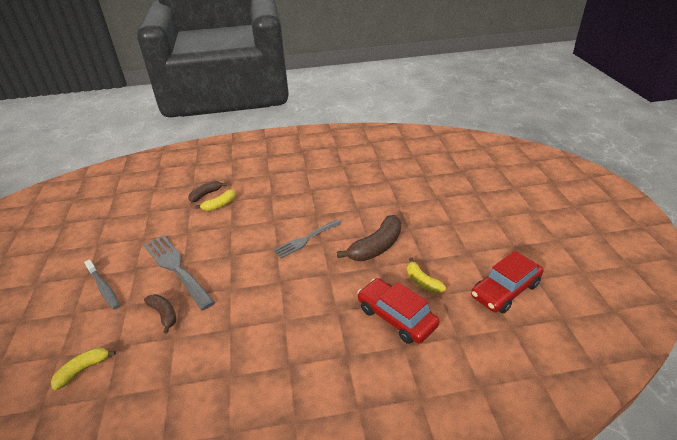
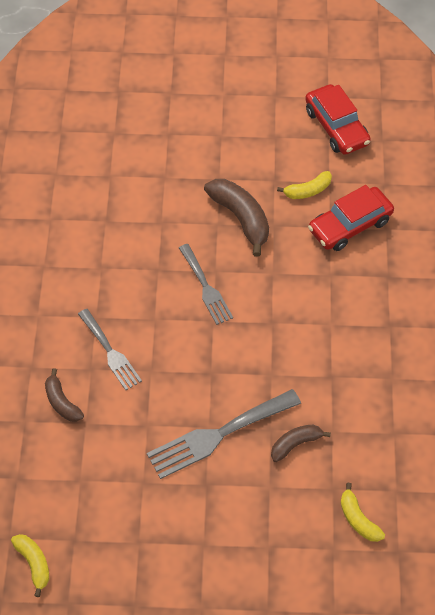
camera: 80 degrees left, 20 degrees up
grey toothbrush [84,259,120,309] -> none
yellow banana [195,189,236,211] -> yellow banana moved to [11,534,49,597]
none -> grey fork [78,309,142,390]

